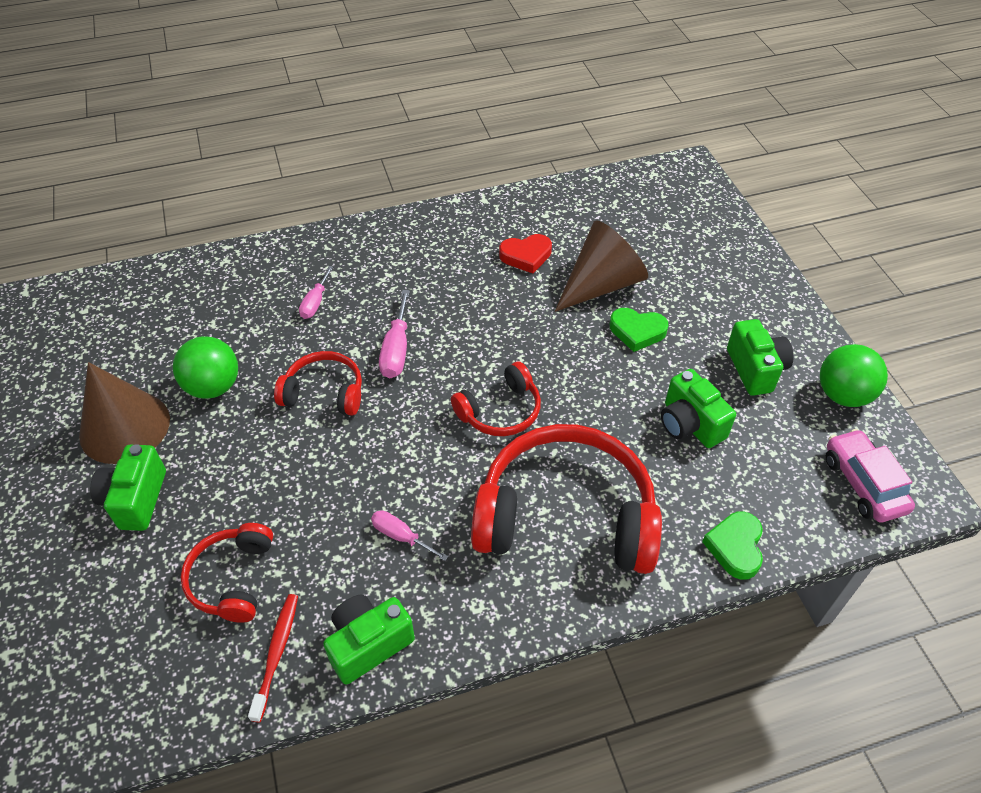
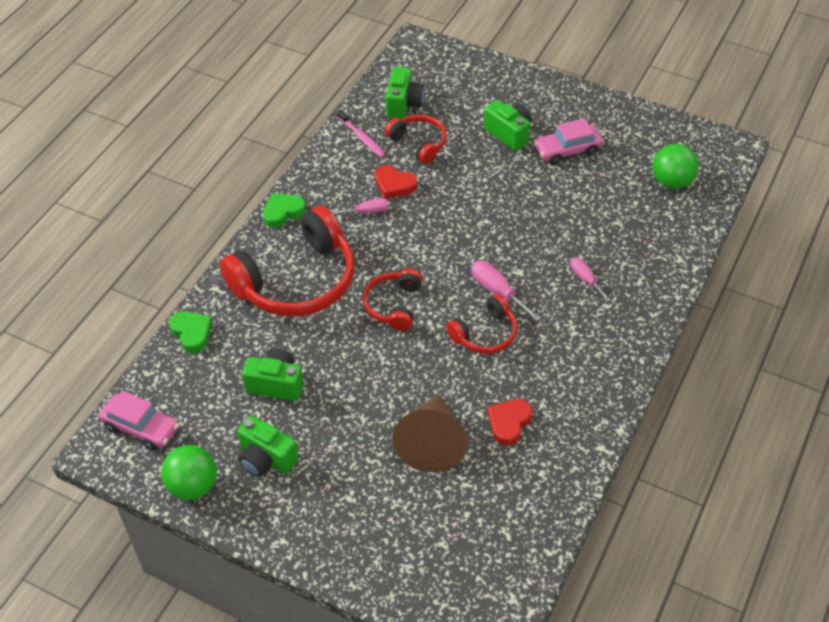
camera: 135 degrees right, 0 degrees up
brown cone [79,362,170,464] -> pink car [534,118,603,165]
green ball [173,336,238,399] -> green ball moved to [652,144,699,189]
red toothbrush [248,594,298,722] -> pink toothbrush [337,110,386,158]
red headphones [274,351,362,416] -> red headphones moved to [446,294,517,354]
green camera [323,595,415,685] -> green camera moved to [386,67,424,119]
green heart [610,308,668,352] -> green heart moved to [263,193,306,227]
none -> red heart [375,165,417,199]

